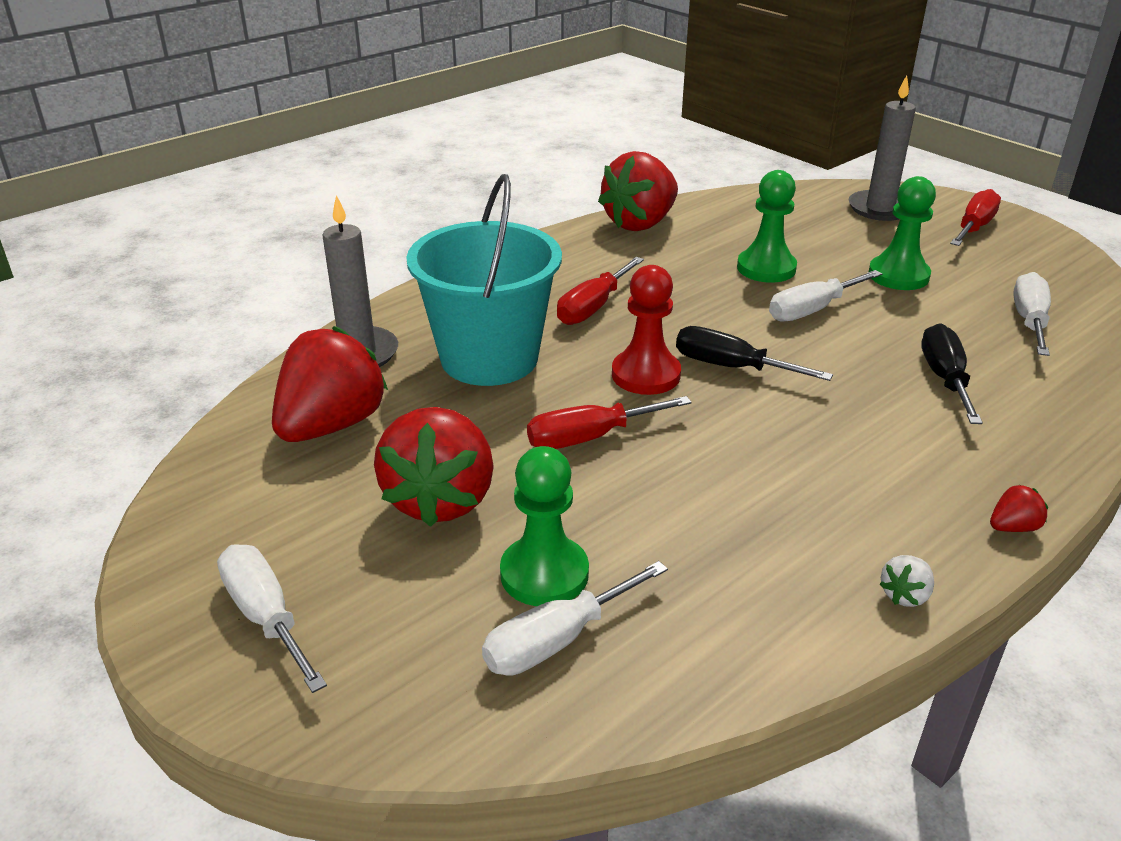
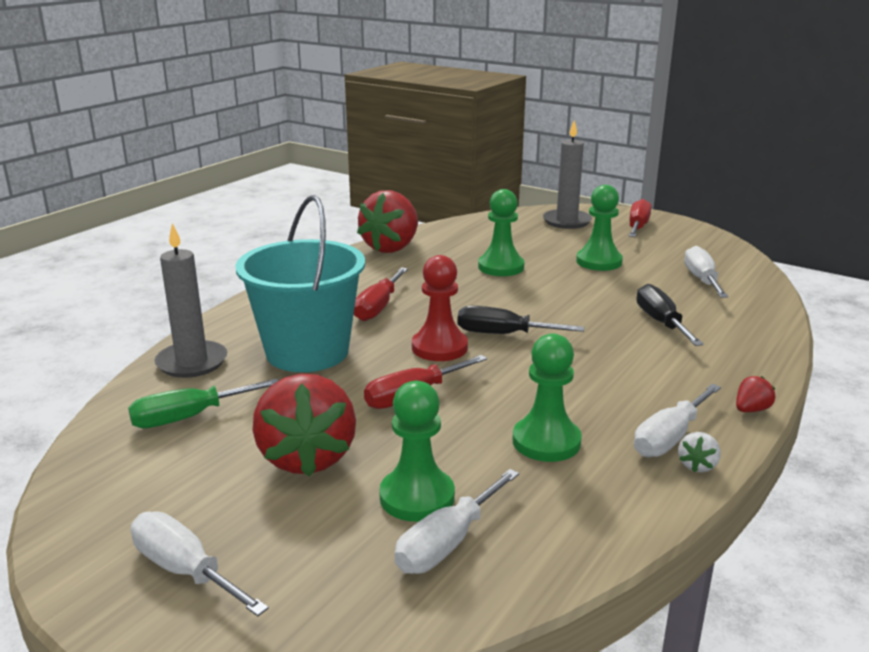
camera: 15 degrees left, 10 degrees down
red strawberry [272,326,388,442] -> green screwdriver [128,379,278,428]
white screwdriver [769,270,882,322] -> white screwdriver moved to [634,384,721,457]
none -> green pawn [513,334,582,462]

